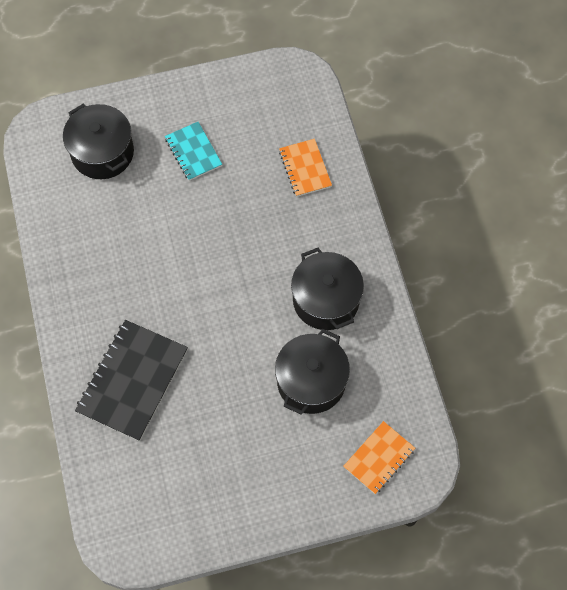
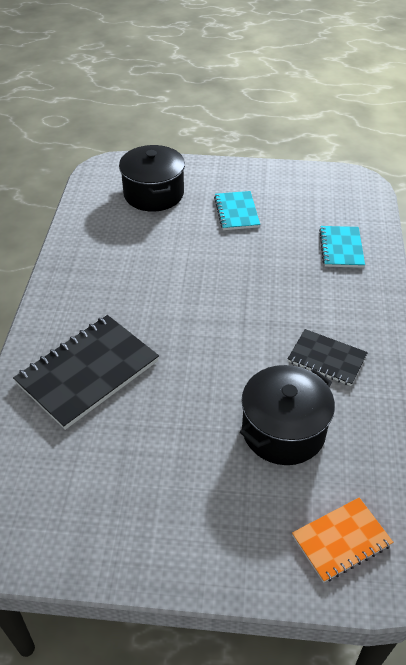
camera: 20 degrees right, 20 degrees down
orange notebook [279,139,332,197] -> turquoise notebook [319,226,365,268]
black pot [291,248,364,330] -> black notebook [288,329,368,386]

